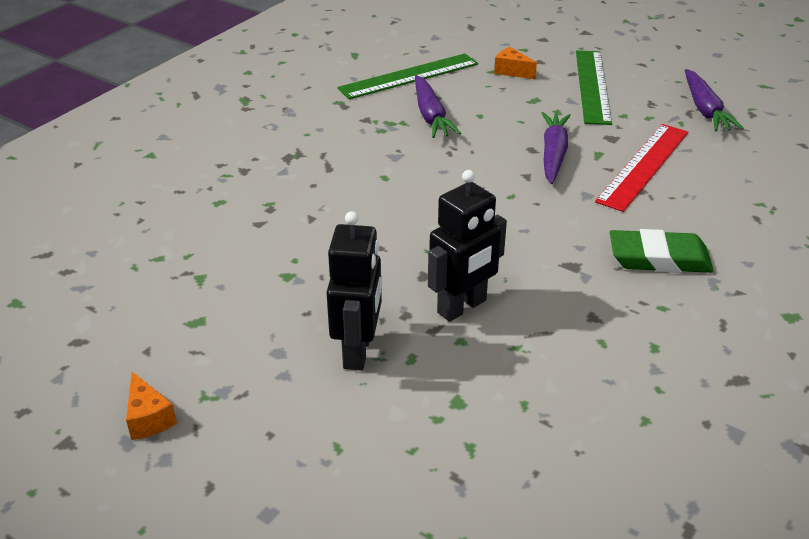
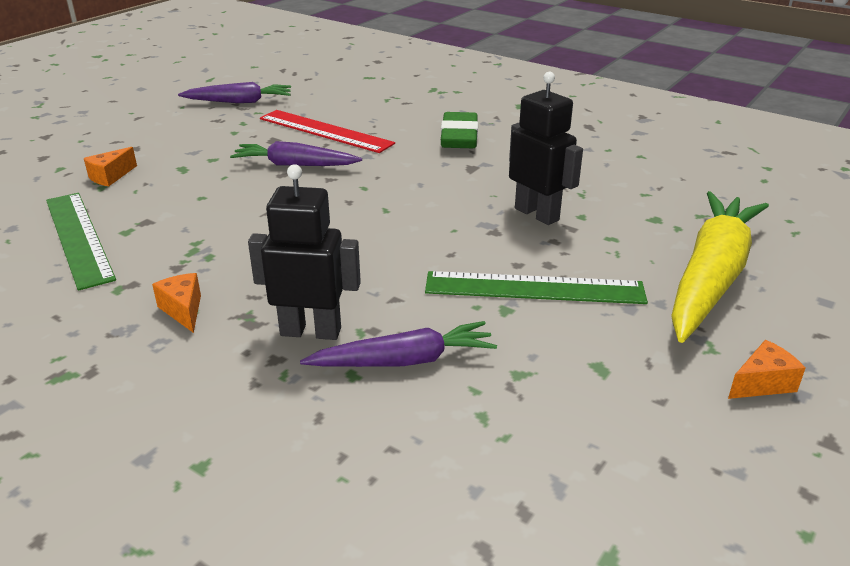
camera: 90 degrees left, 5 degrees down
black robot [326,211,382,371] -> black robot moved to [248,164,361,340]
purple carrot [415,75,461,138] -> purple carrot moved to [300,321,497,367]
green ruler [576,50,612,125] -> green ruler moved to [425,271,648,304]
none -> orange cheese [152,273,201,333]
none -> yellow carrot [671,191,769,343]

